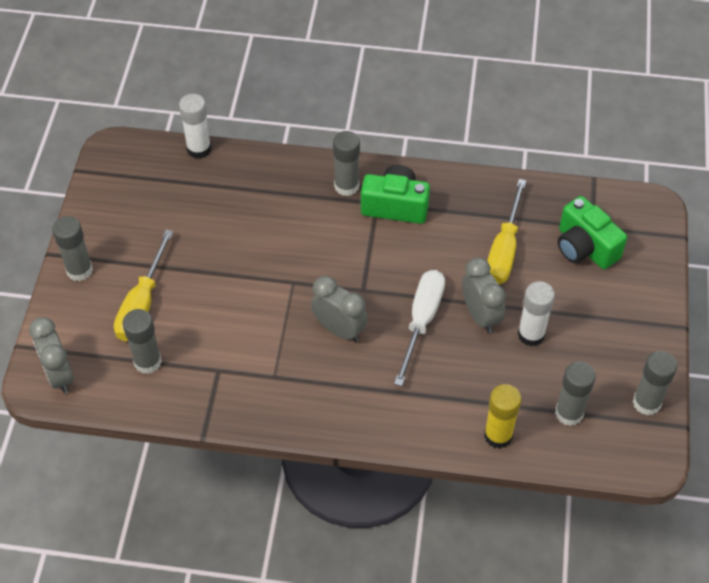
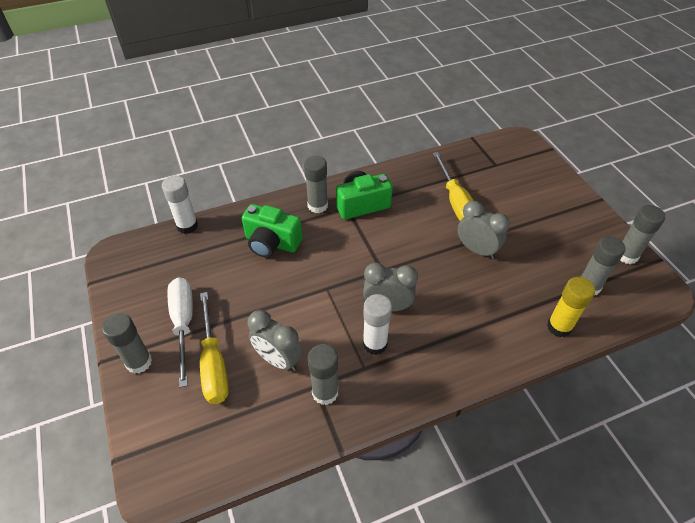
camera: 30 degrees left, 5 degrees down
grey clock [29,317,74,393] -> grey clock moved to [247,310,303,371]
grey glue stick [122,309,162,374] -> grey glue stick moved to [308,344,338,405]
white screwdriver [394,270,445,386] -> white screwdriver moved to [167,277,193,387]
white glue stick [518,281,555,347] -> white glue stick moved to [363,294,392,355]
green camera [558,196,627,269] -> green camera moved to [242,204,302,258]

